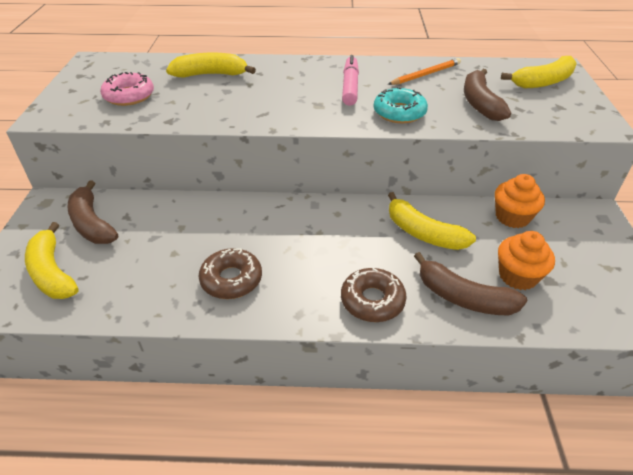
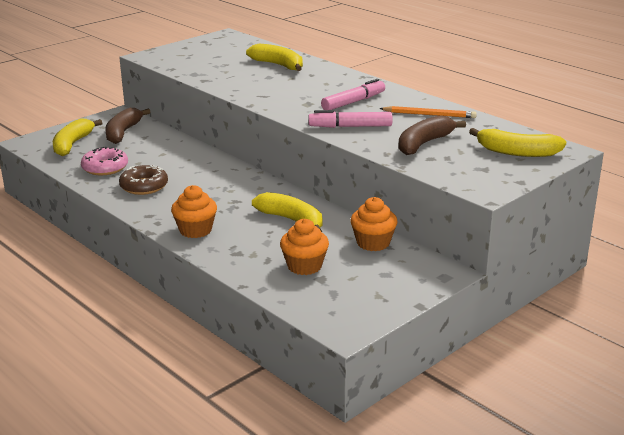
camera: 45 degrees right, 15 degrees down
pink donut [100,72,154,106] -> pink donut moved to [81,146,128,175]
brown donut [341,268,407,322] -> orange cupcake [171,185,217,238]
turquoise donut [374,87,428,123] -> pink marker [309,110,393,128]
yellow banana [388,192,476,250] -> yellow banana turned 135 degrees clockwise [252,192,323,232]
brown banana [414,252,528,316] -> none

